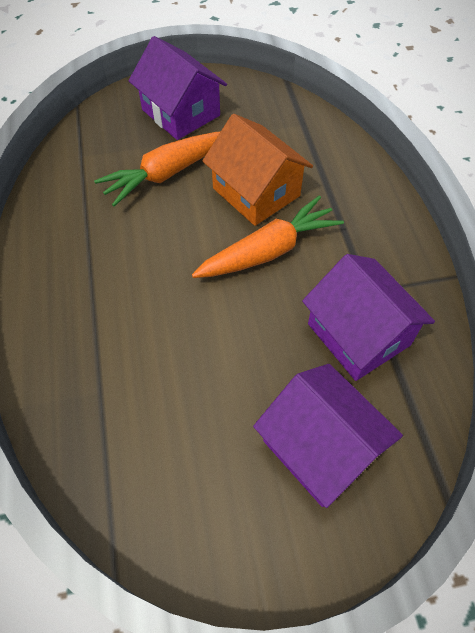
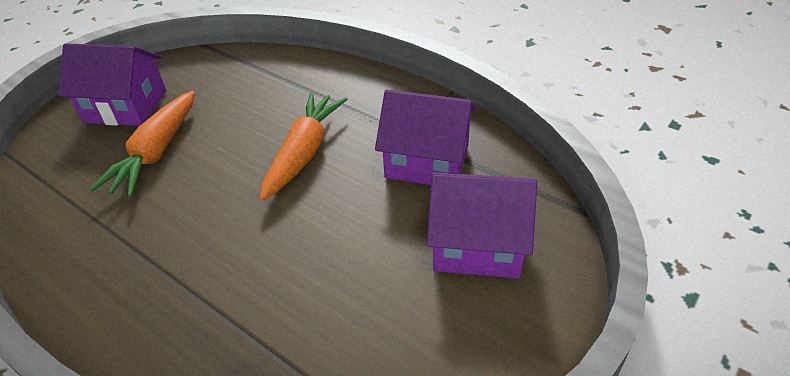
camera: 40 degrees left, 15 degrees down
orange house [202,114,313,226] -> none

